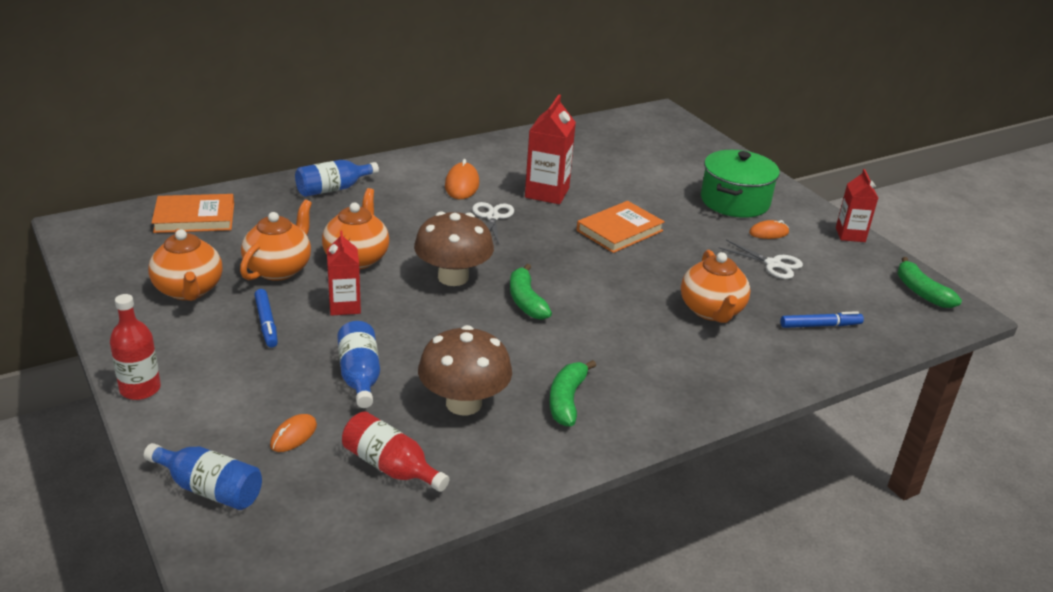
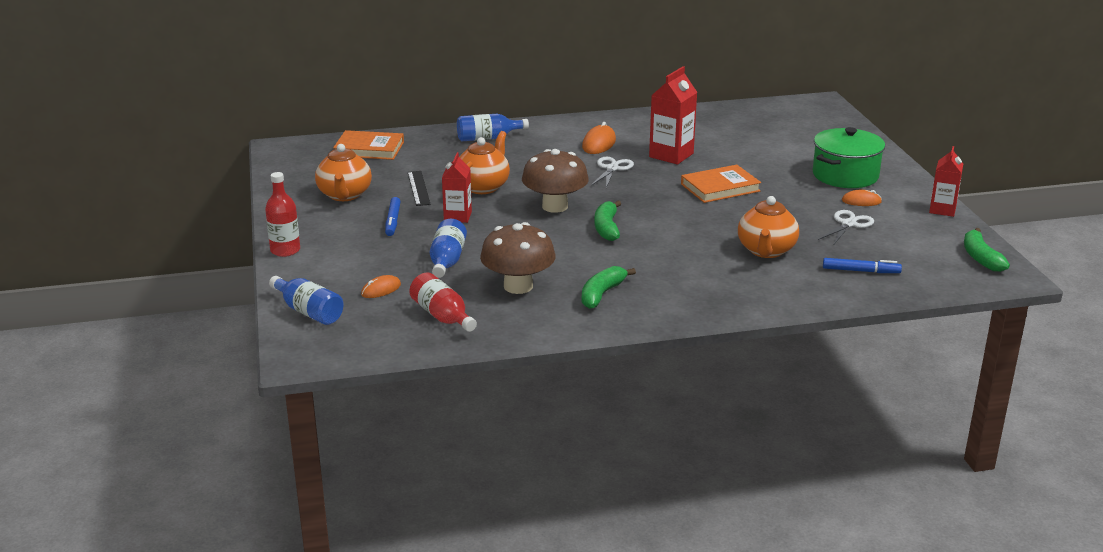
camera: 20 degrees right, 5 degrees down
orange teapot [240,199,312,281] -> black ruler [408,171,431,206]
white scissors [718,240,803,279] -> white scissors turned 105 degrees counterclockwise [818,210,874,244]

